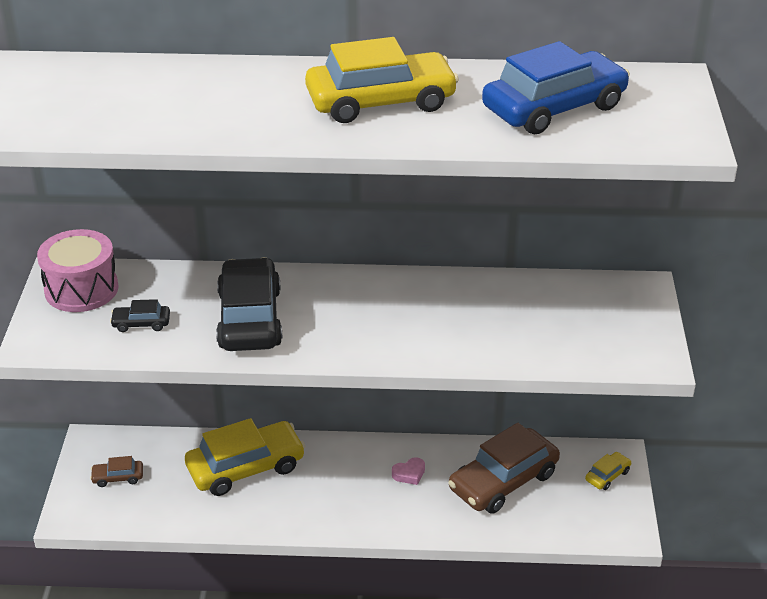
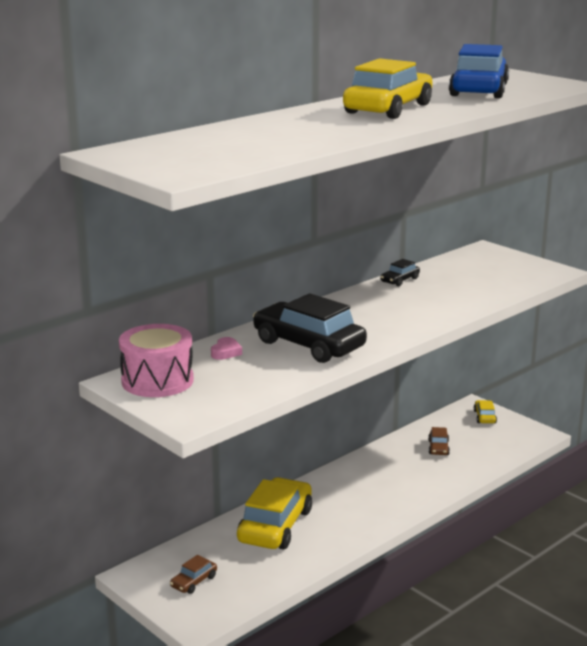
camera: 45 degrees left, 15 degrees down
black car [110,299,170,332] -> black car moved to [380,259,420,286]
pink heart [392,457,425,485] -> pink heart moved to [211,337,242,360]
brown car [448,423,560,514] -> brown car [428,427,450,455], size x0.44

